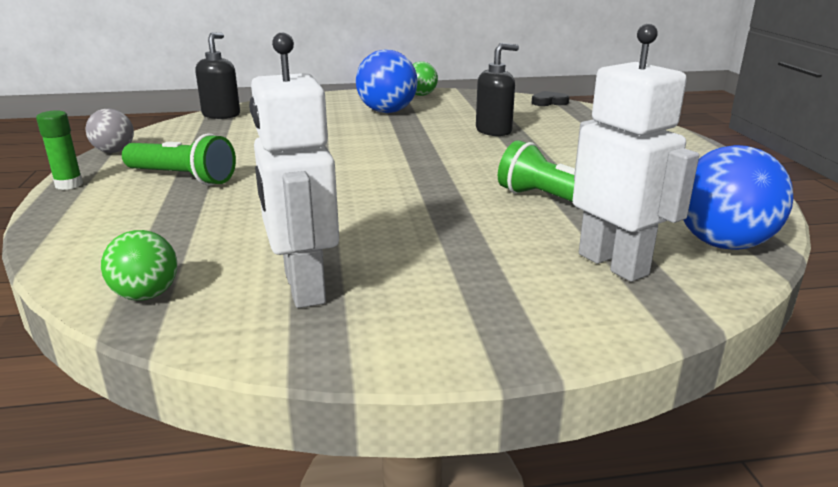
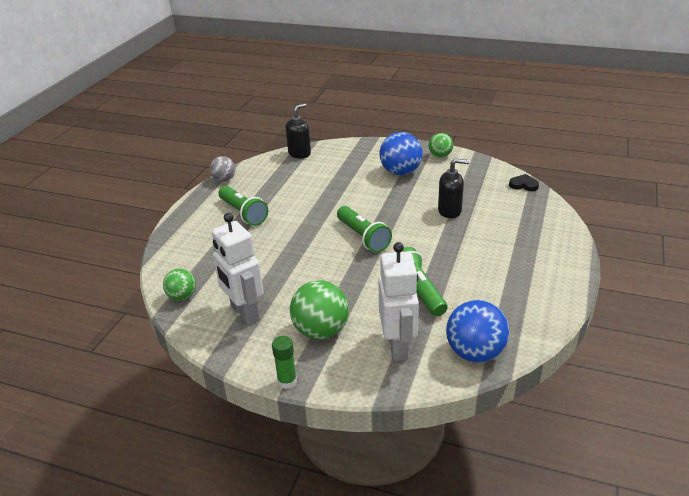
camera: 30 degrees right, 10 degrees up
green glue stick [36,110,83,190] -> green glue stick moved to [272,336,297,389]
white robot [249,33,339,308] -> white robot turned 45 degrees counterclockwise [212,213,264,325]
none -> green ball [290,280,349,339]
none -> green flashlight [337,206,392,252]

